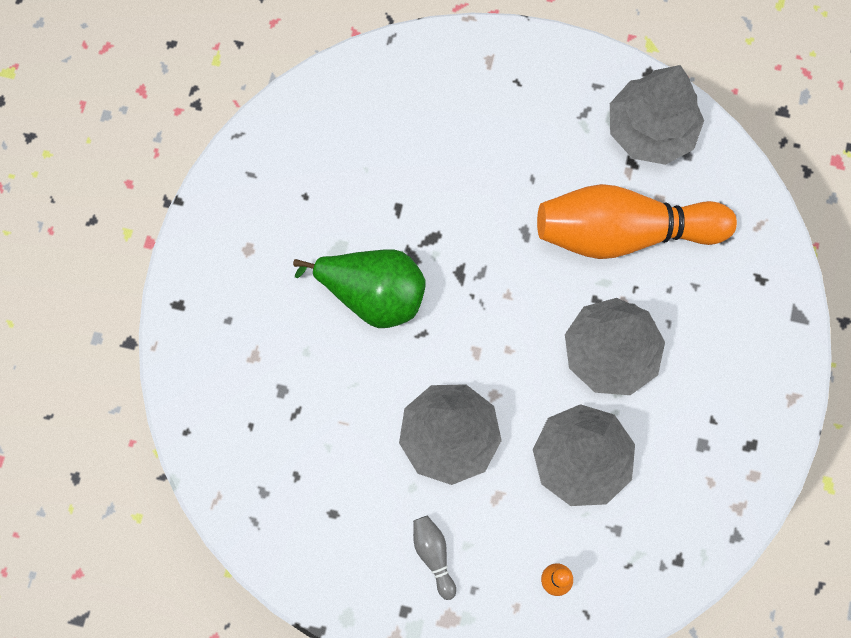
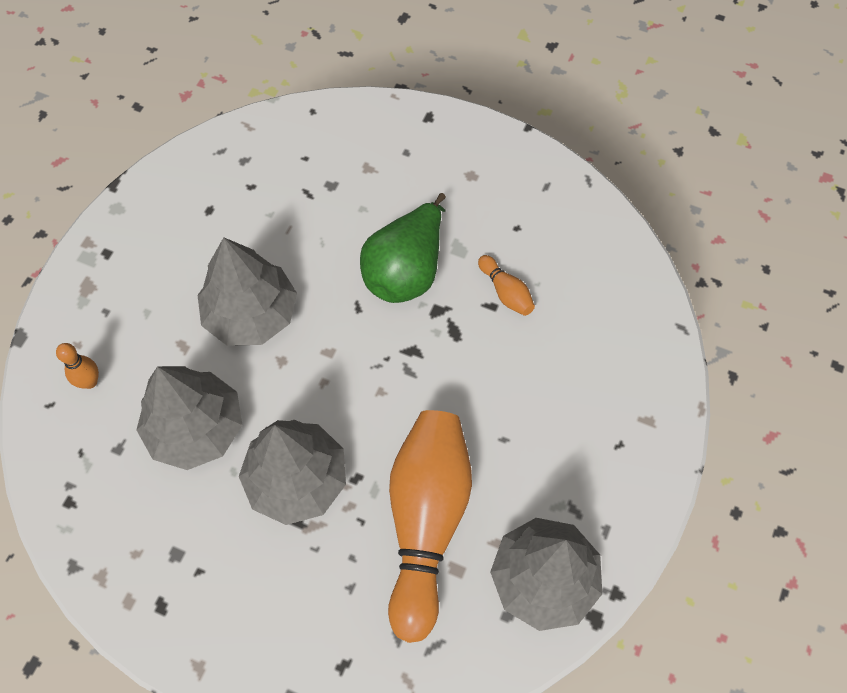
camera: 100 degrees right, 10 degrees down
grey bowling pin [413,516,456,600] -> none
none -> orange bowling pin [478,255,535,316]

